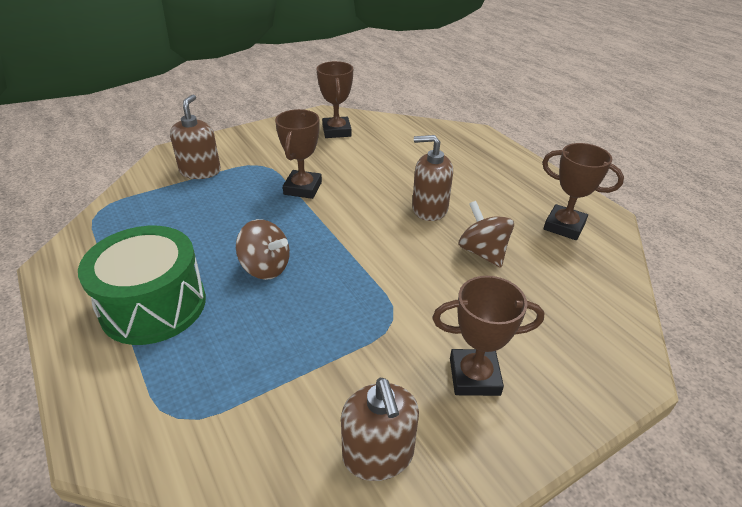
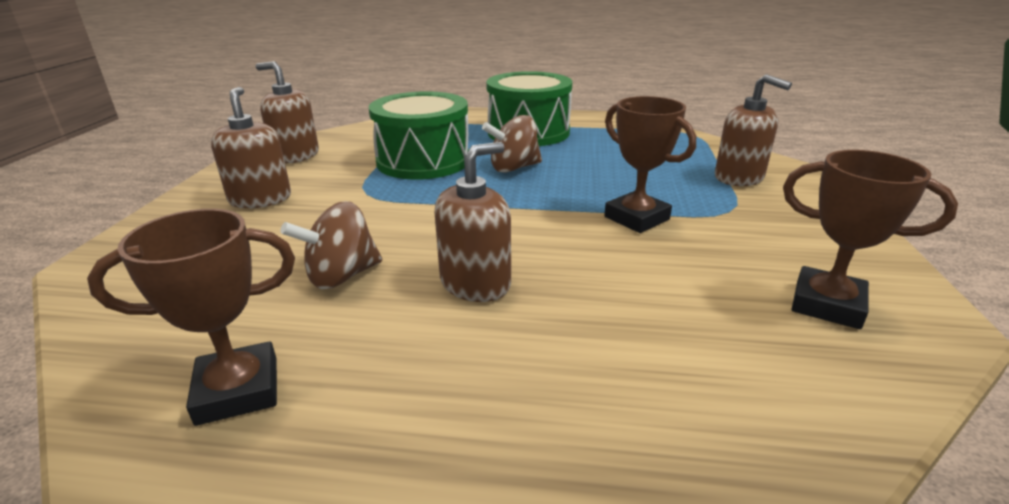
camera: 130 degrees right, 10 degrees down
brown trophy [432,276,544,396] -> brown soap dispenser [211,87,291,208]
brown spinning top [459,201,514,268] -> brown spinning top turned 135 degrees clockwise [280,201,382,289]
none -> green drum [369,91,469,180]

